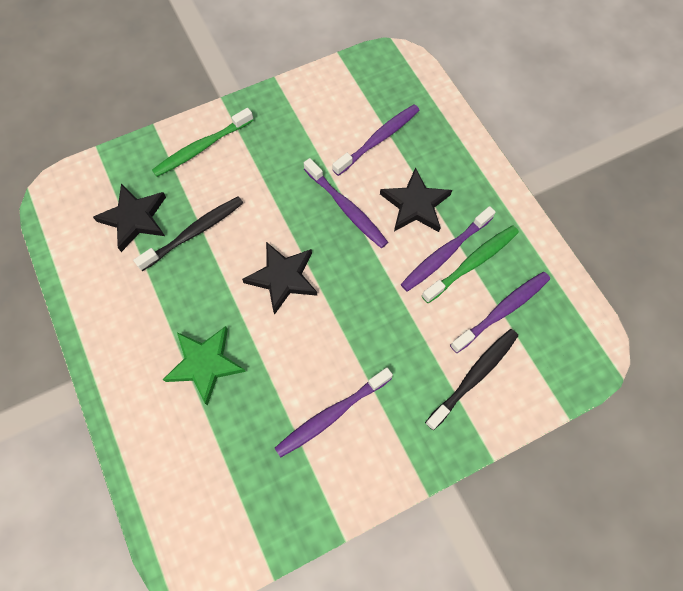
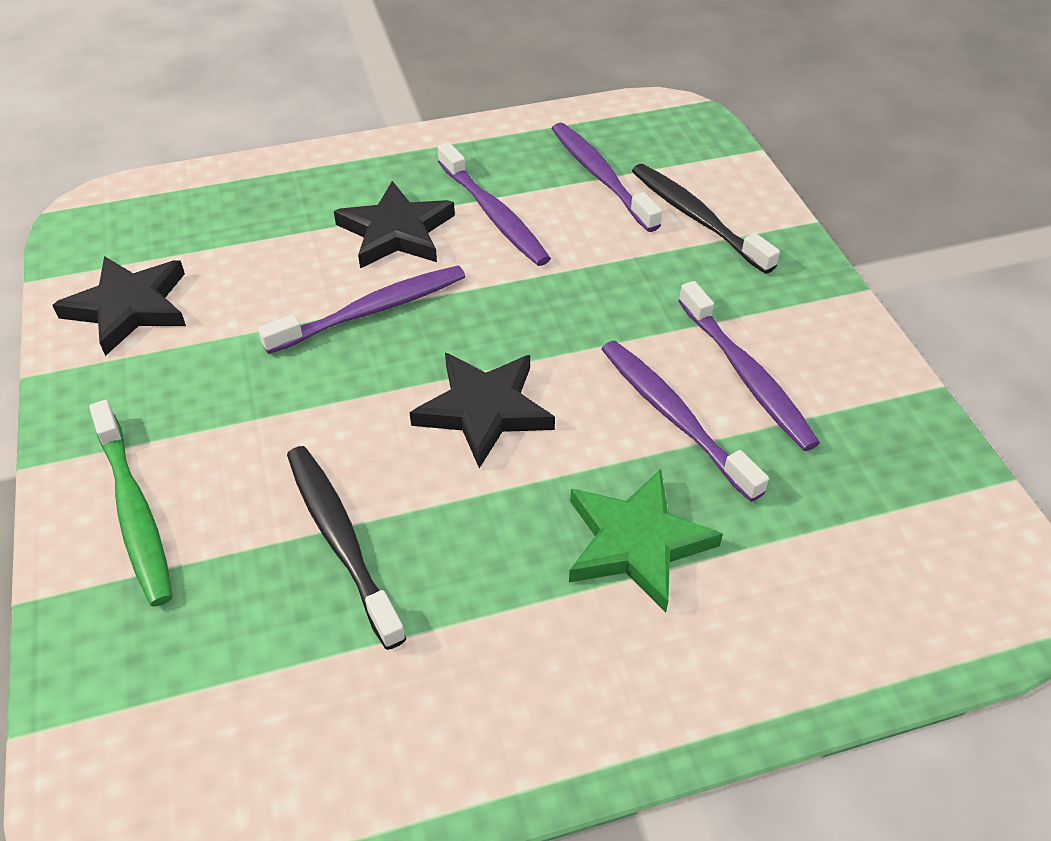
camera: 80 degrees left, 20 degrees down
black star [93,184,166,252] -> black star moved to [53,256,186,356]
purple toothbrush [332,104,419,176] -> purple toothbrush moved to [601,341,769,502]
green toothbrush [422,226,519,303] -> none

